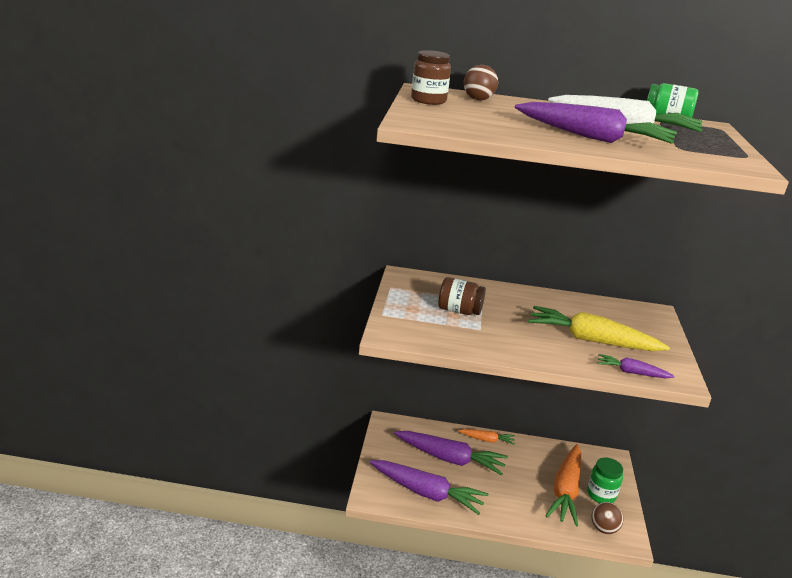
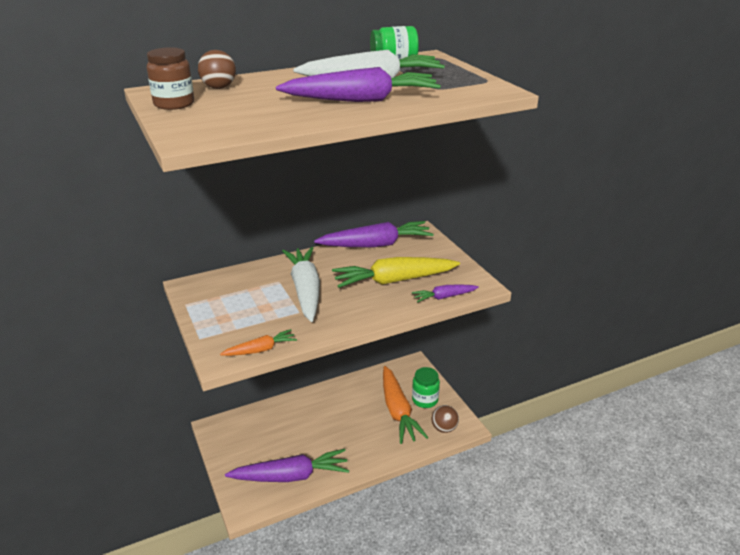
camera: 30 degrees left, 5 degrees up
purple carrot [394,431,508,476] -> purple carrot moved to [314,221,433,248]
brown jar [438,277,486,315] -> none
orange carrot [458,429,515,445] -> orange carrot moved to [220,329,297,356]
none -> white carrot [282,247,320,322]

